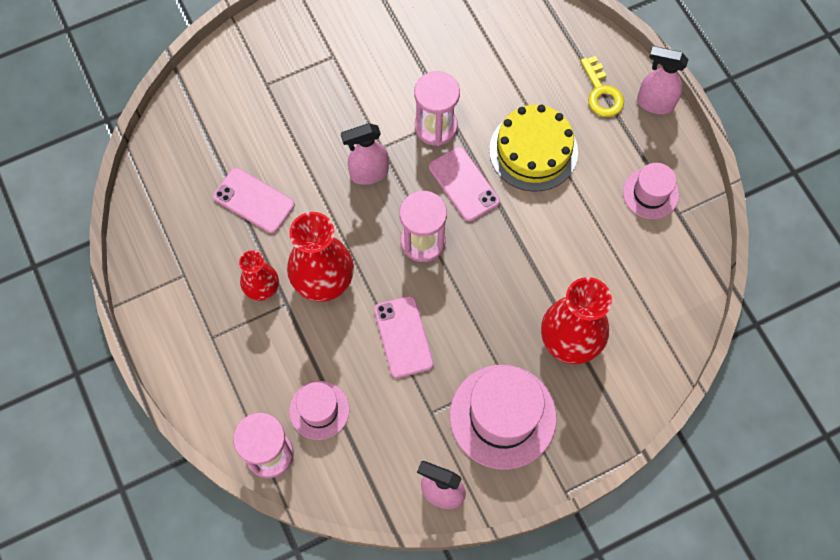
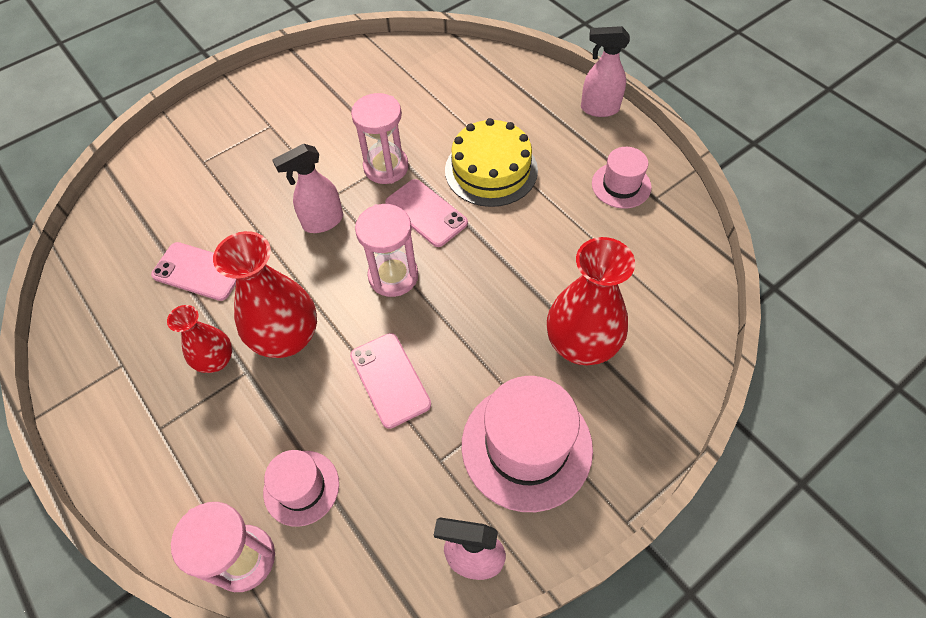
camera: 10 degrees left, 10 degrees down
yellow key [580,56,624,117] -> none

